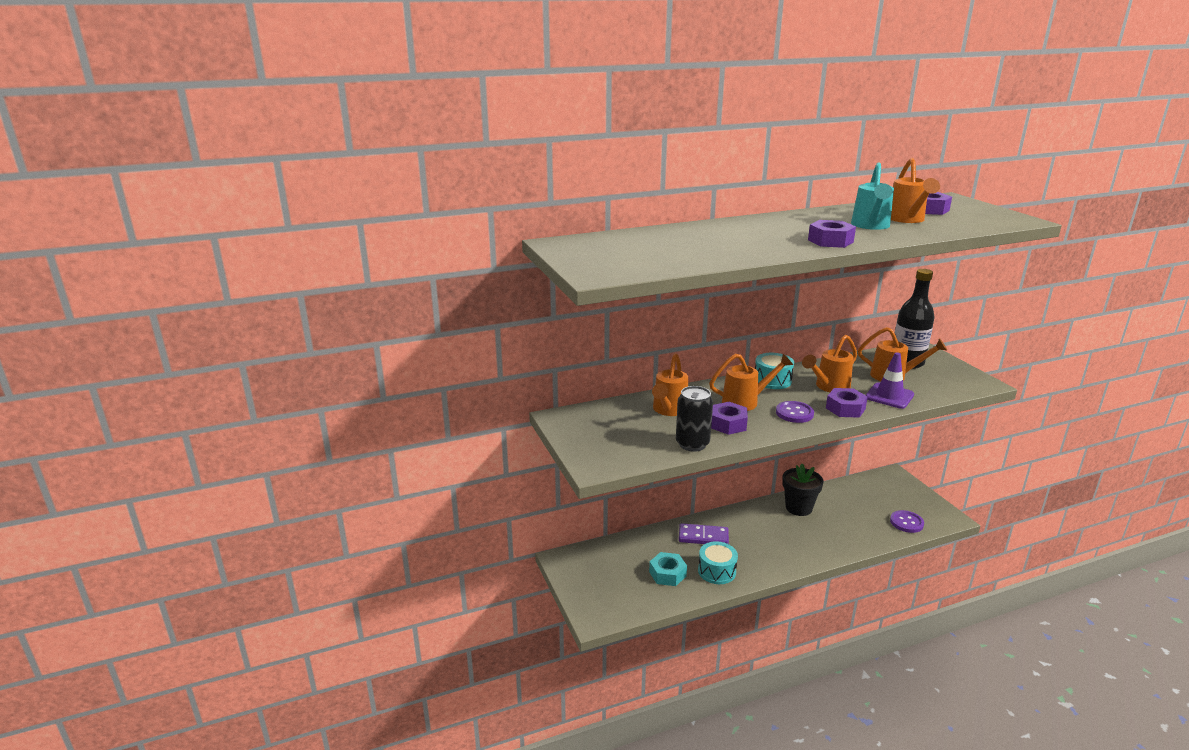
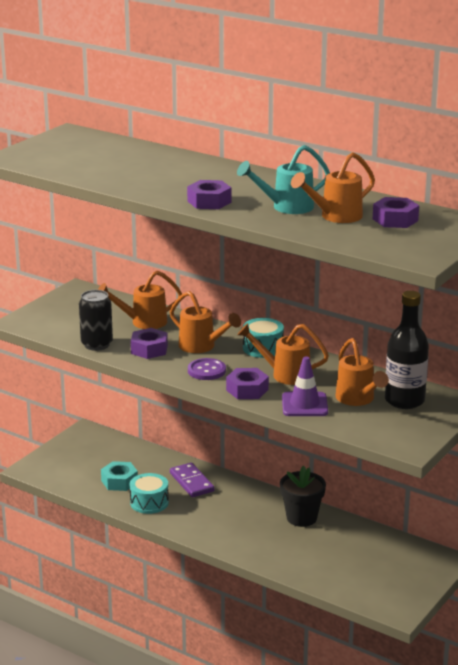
camera: 55 degrees right, 0 degrees up
purple button [890,510,924,533] -> none

